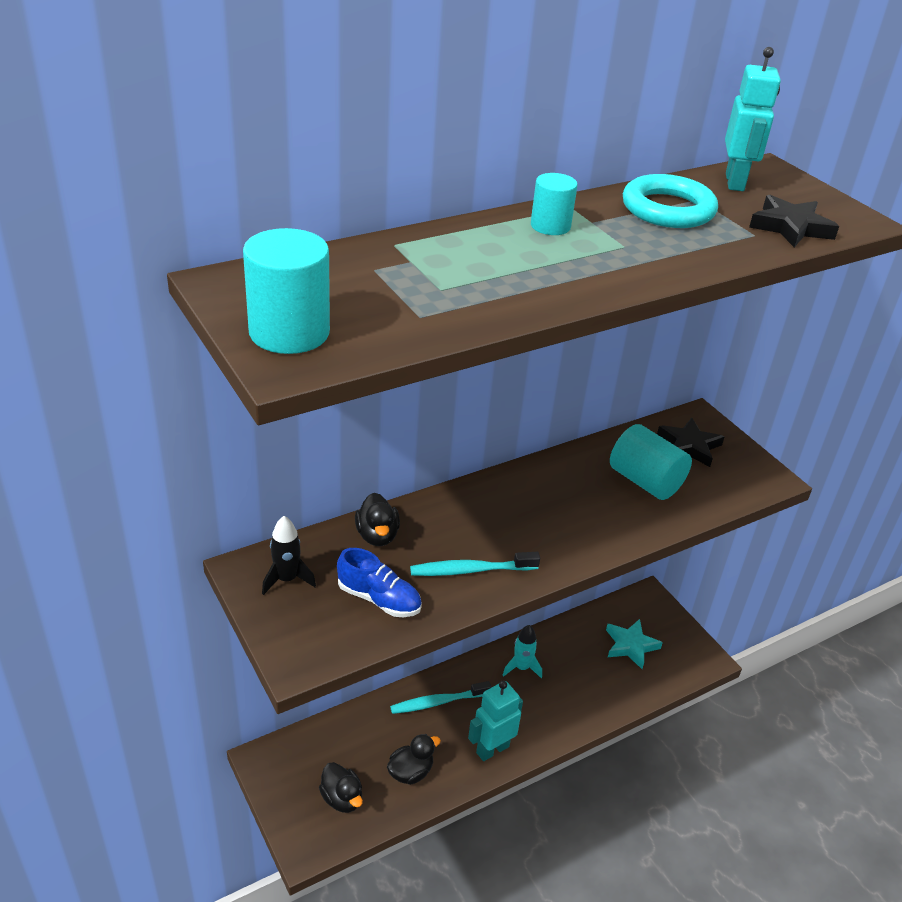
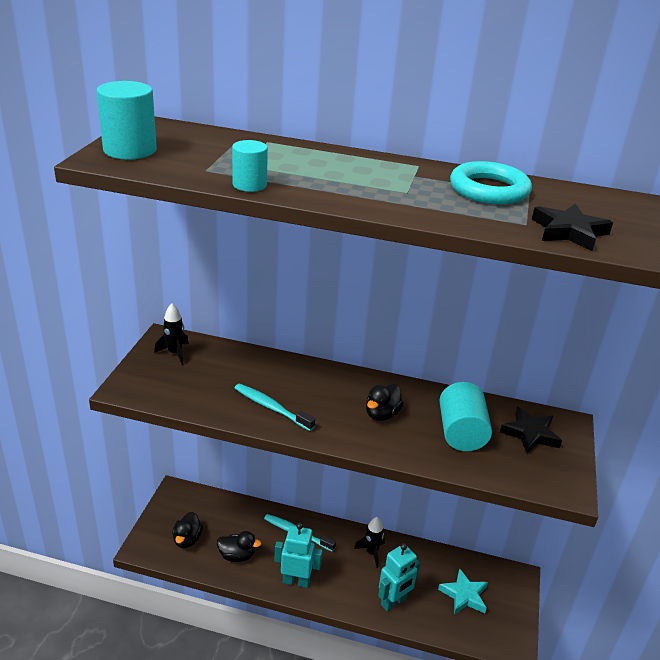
camera: 45 degrees right, 5 degrees down
blue shoe [337,548,422,617] -> none
black duck [355,493,400,546] -> black duck moved to [366,384,404,421]
turquoise rocket [503,625,542,678] -> black rocket [354,517,385,568]
turquoise cylinder [531,173,578,235] -> turquoise cylinder moved to [232,140,268,192]
turquoise robot [725,47,781,191] -> turquoise robot moved to [378,543,420,612]

